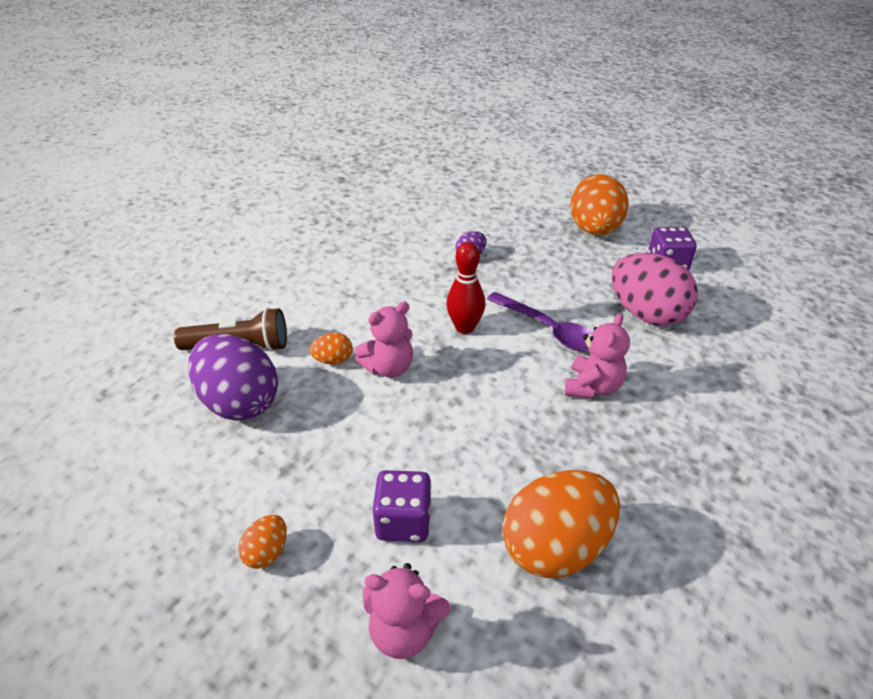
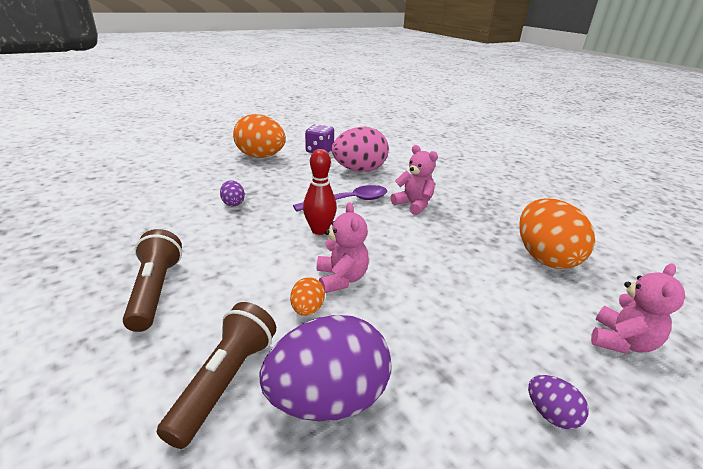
camera: 70 degrees left, 10 degrees down
orange egg [238,515,287,569] -> purple egg [528,375,589,429]
purple dice [372,470,432,542] -> none
none -> brown flashlight [123,229,182,332]

